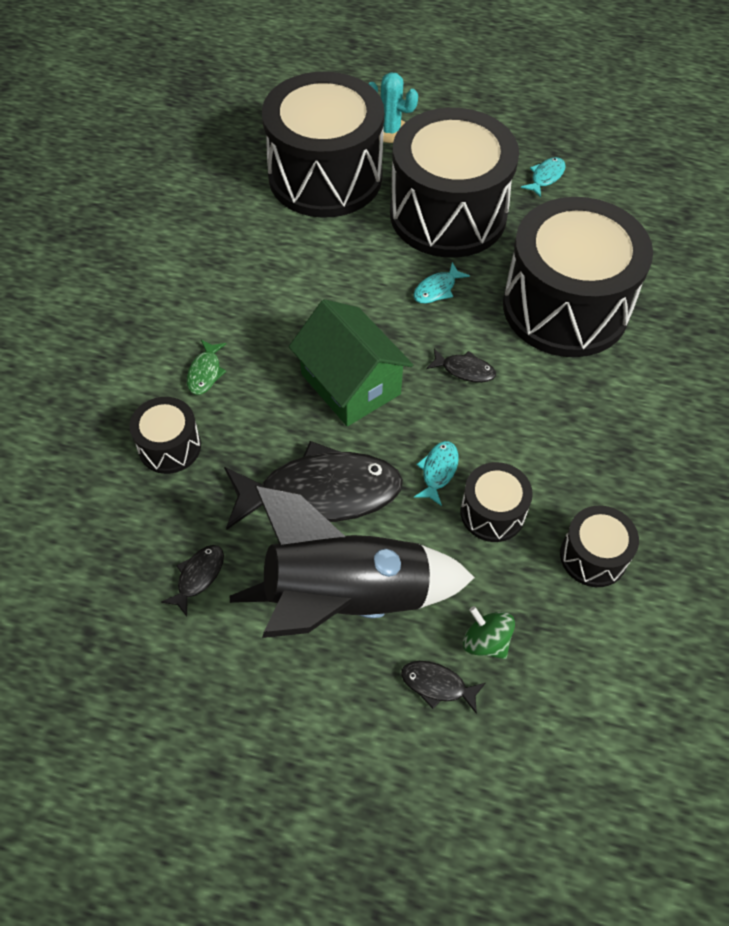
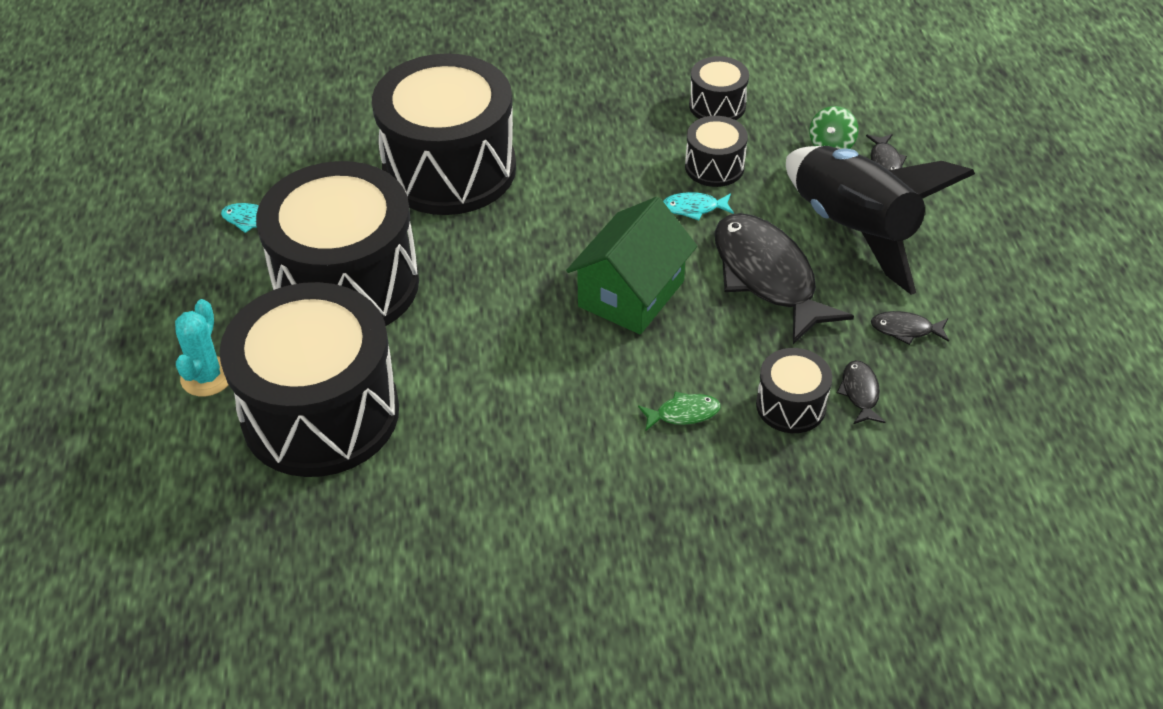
camera: 110 degrees left, 10 degrees down
turquoise fish [413,262,470,304] -> none
black fish [426,348,496,383] -> black fish moved to [837,360,885,424]

